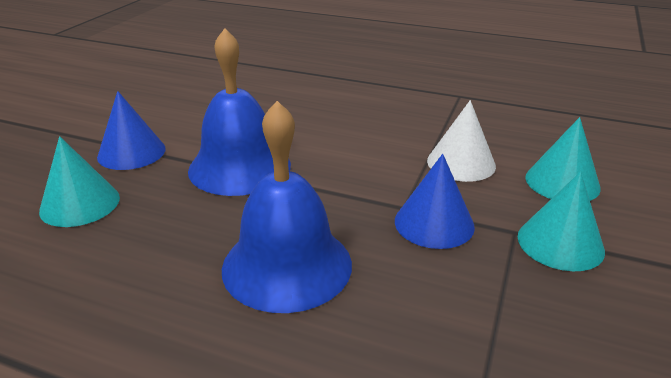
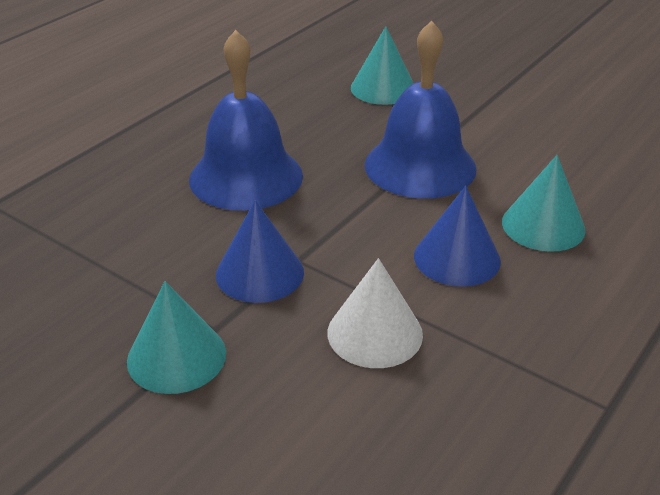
camera: 105 degrees right, 5 degrees up
blue cone [97,91,166,170] -> blue cone moved to [414,186,501,287]
turquoise cone [526,117,601,201] -> turquoise cone moved to [502,155,586,252]

